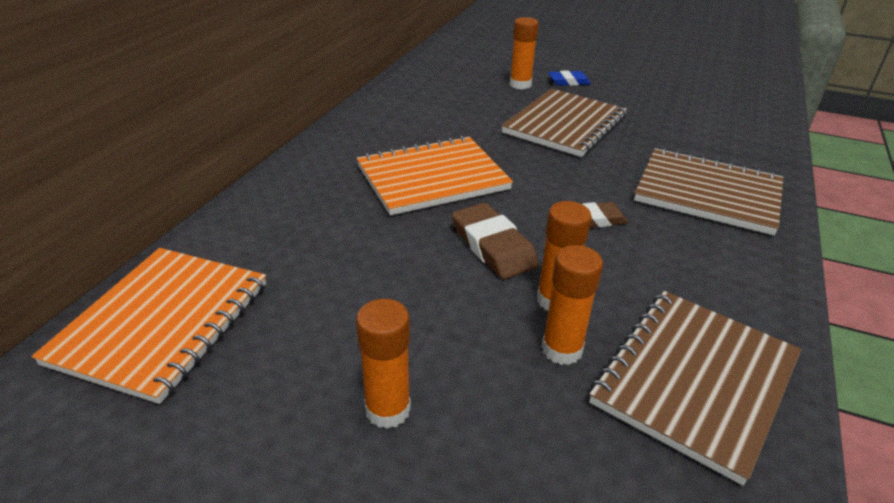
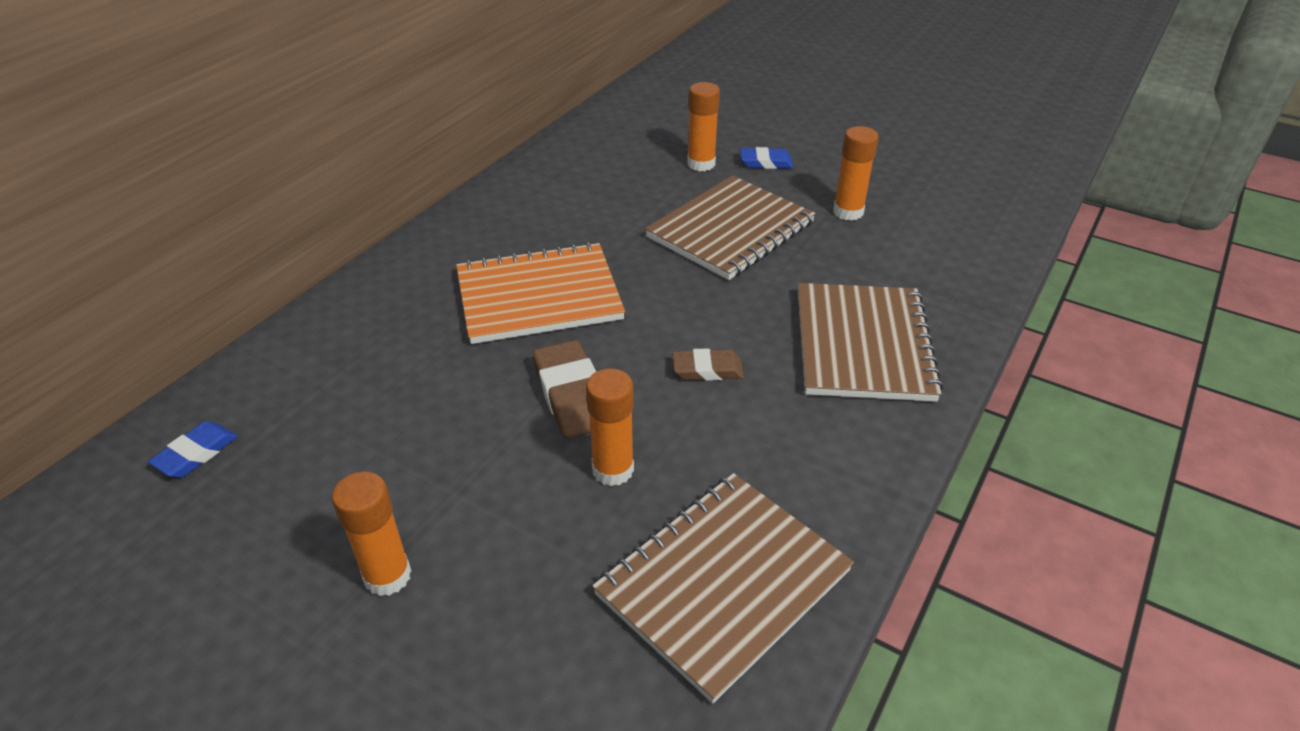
camera: 10 degrees right, 5 degrees up
orange notebook [32,248,266,404] -> blue eraser [148,421,238,478]
orange glue stick [542,245,603,365] -> orange glue stick moved to [833,126,879,221]
brown notebook [634,148,783,235] -> brown notebook turned 60 degrees clockwise [798,283,943,402]

